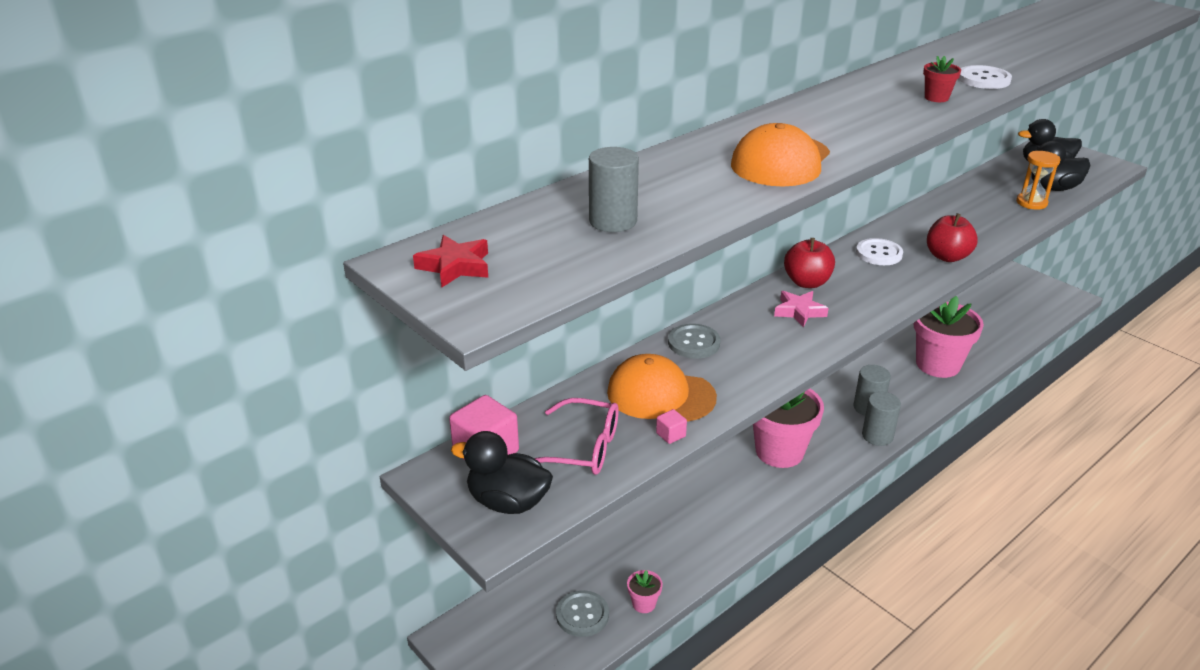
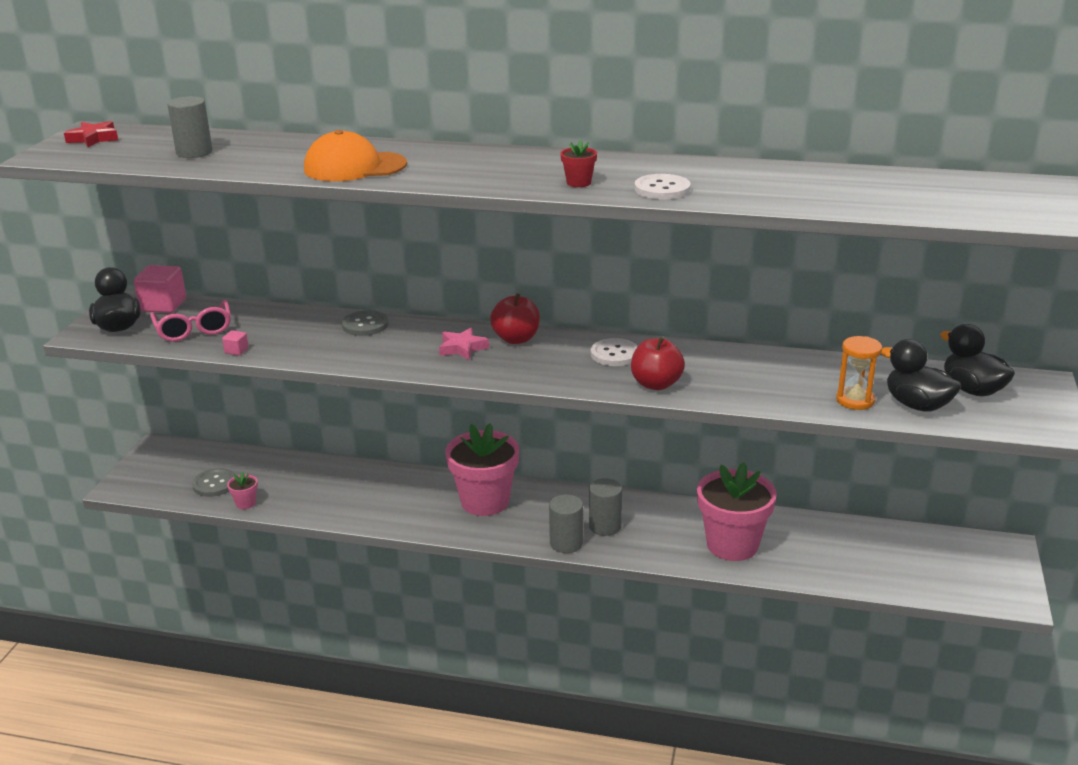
camera: 55 degrees right, 5 degrees down
orange cap [607,354,717,422] -> none

